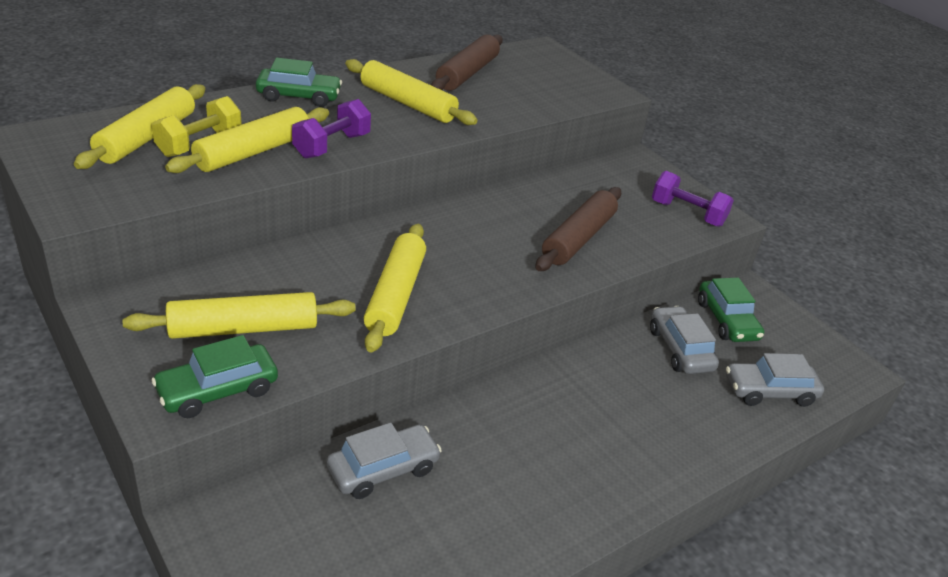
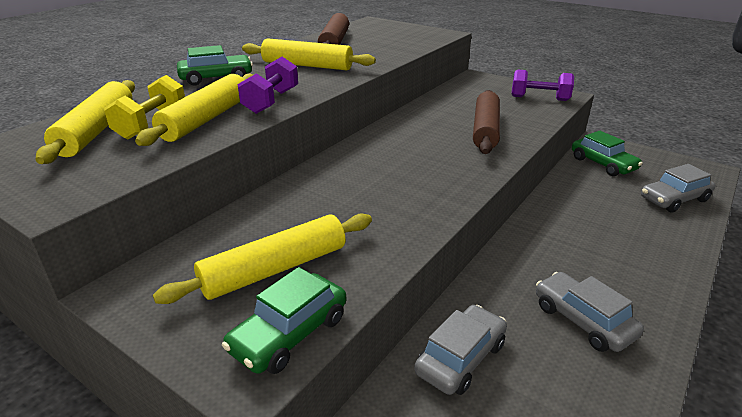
camera: 15 degrees left, 5 degrees down
yellow rolling pin [364,224,426,353] -> none
grey car [650,306,719,374] -> grey car moved to [536,272,644,352]

